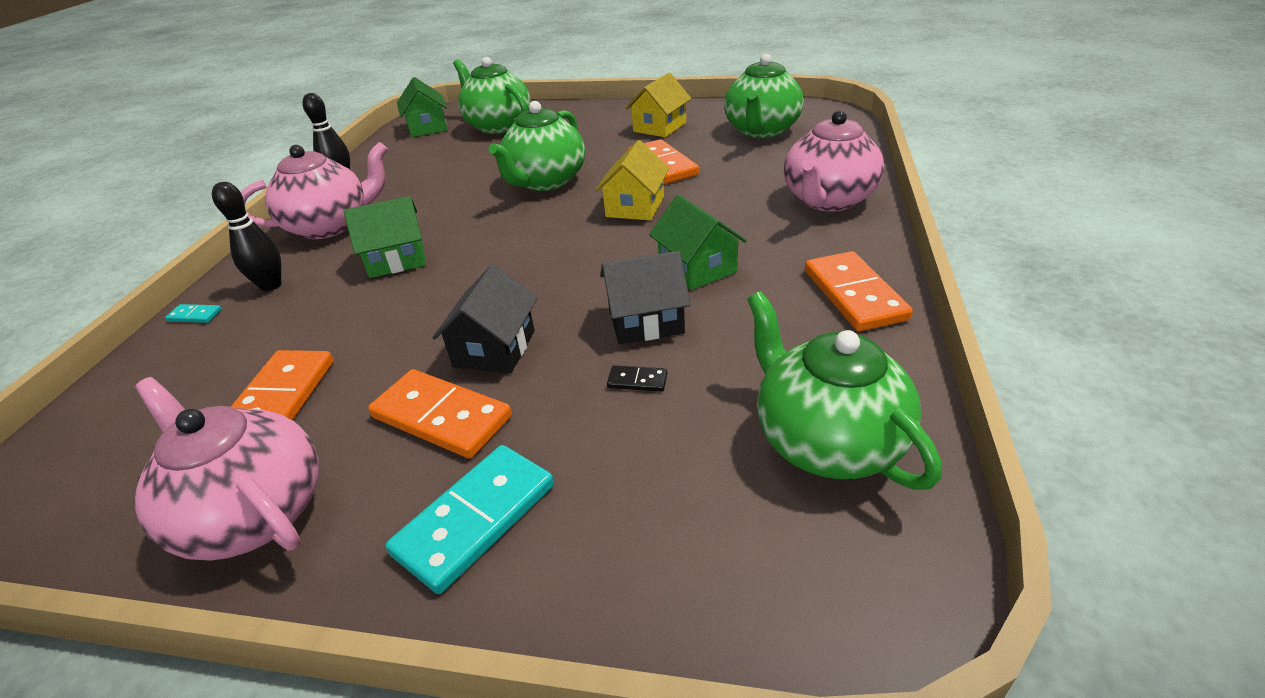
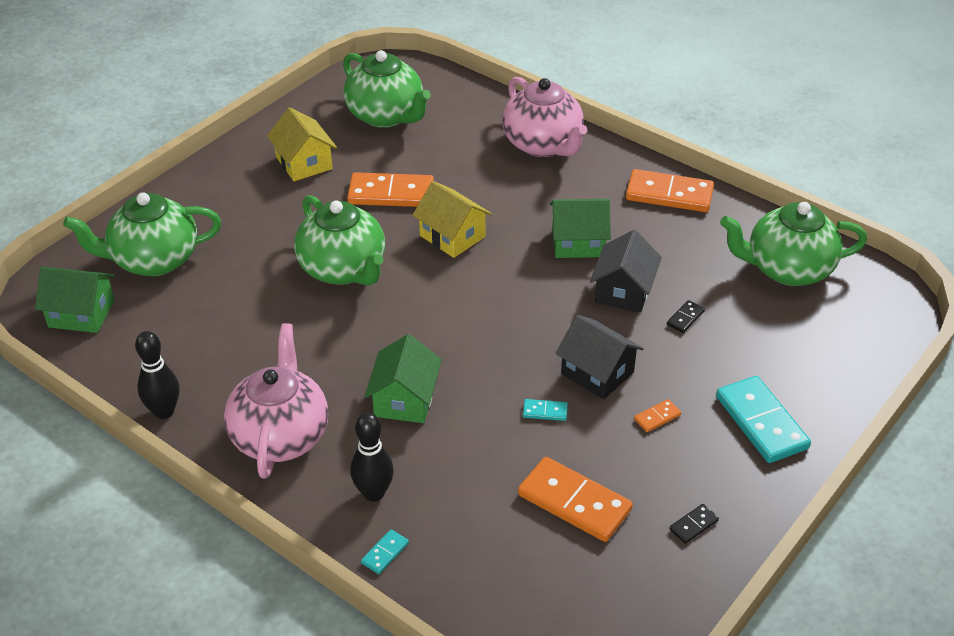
camera: 65 degrees left, 5 degrees up
pink teapot [135,377,319,561] -> black domino [669,504,719,544]
orange domino [368,369,512,459] -> orange domino [634,399,681,432], size x0.44
none -> turquoise domino [523,399,568,421]

